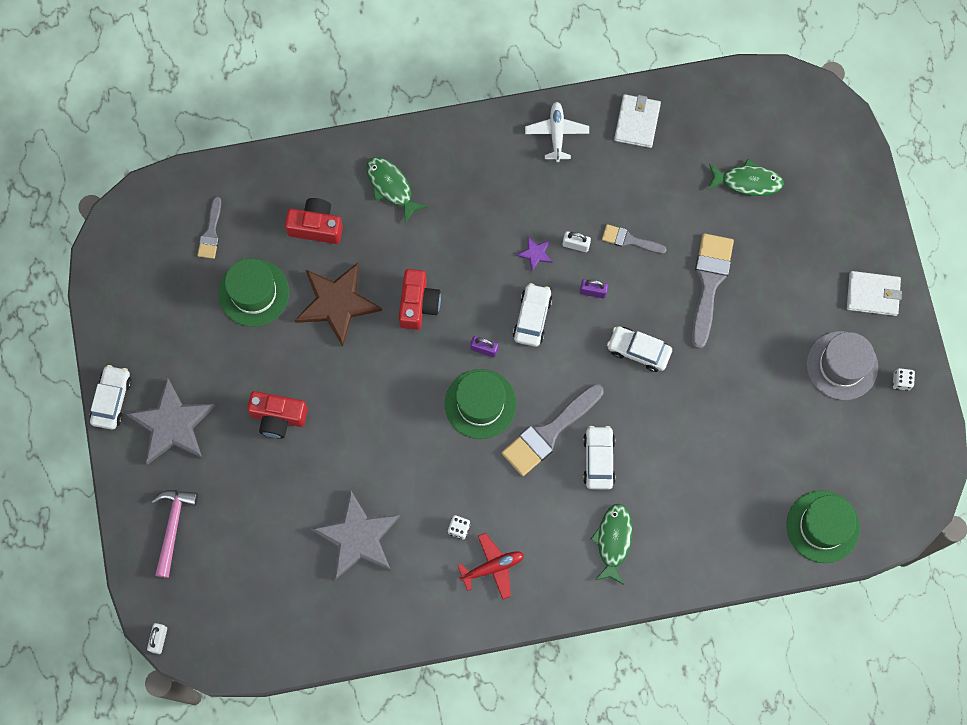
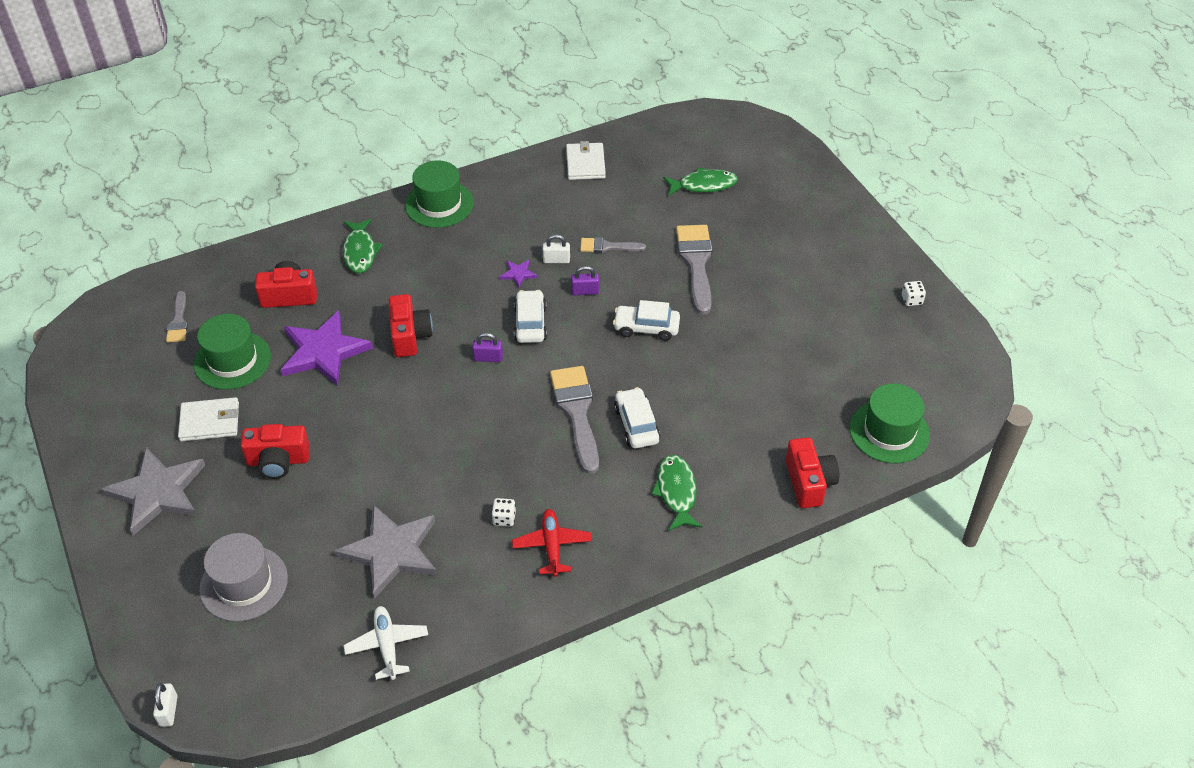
camera: 15 degrees left, 25 degrees down
white car [90,365,132,430] -> none
pink hammer [152,490,198,578] -> none
brown star [295,262,382,346] -> purple star [281,311,373,386]
green fish [366,157,428,223] -> green fish turned 135 degrees counterclockwise [343,219,383,273]
green hat [445,369,517,439] -> green hat moved to [405,160,474,228]
red plane [458,533,524,600] -> red plane turned 60 degrees counterclockwise [512,509,592,577]
grey brush [502,384,604,476] -> grey brush turned 135 degrees clockwise [550,366,599,474]
white plane [525,102,589,162] -> white plane moved to [344,606,428,680]
grey hat [806,331,878,400] -> grey hat moved to [199,533,288,622]
white wallet [847,271,902,316] -> white wallet moved to [178,397,239,441]
none -> red camera [785,437,839,508]

